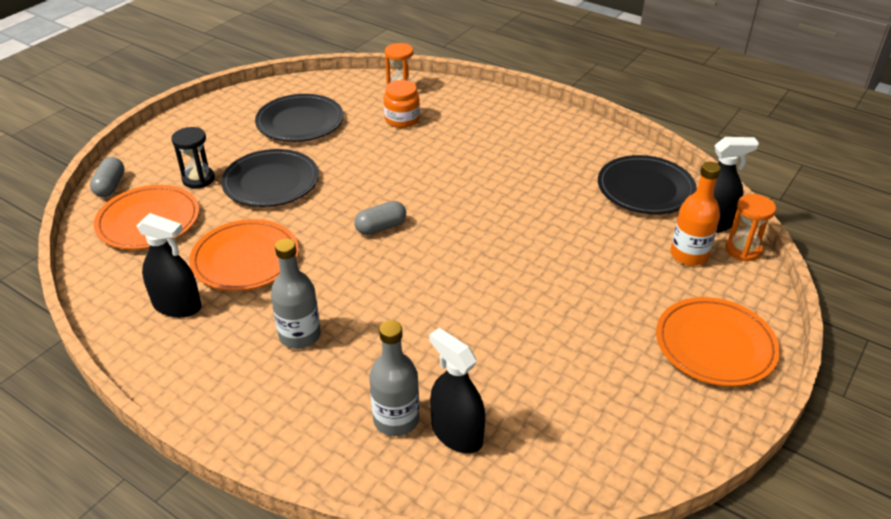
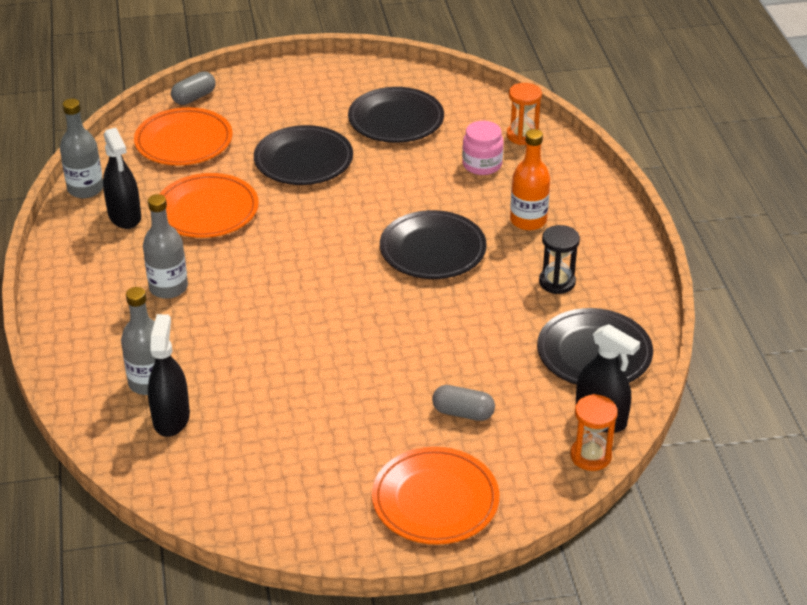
camera: 45 degrees right, 0 degrees up
black hourglass [171,127,215,189] -> black hourglass moved to [539,225,580,294]
grey capsule [354,201,406,235] -> grey capsule moved to [432,385,495,421]
orange jar [384,80,420,128] -> pink jar [462,121,504,175]
orange bottle [670,162,721,266] -> orange bottle moved to [510,129,550,230]
none -> grey bottle [60,99,103,198]
none -> black plate [380,210,487,279]

